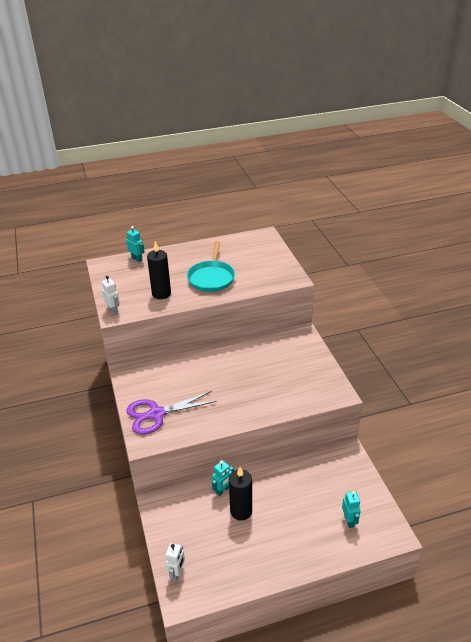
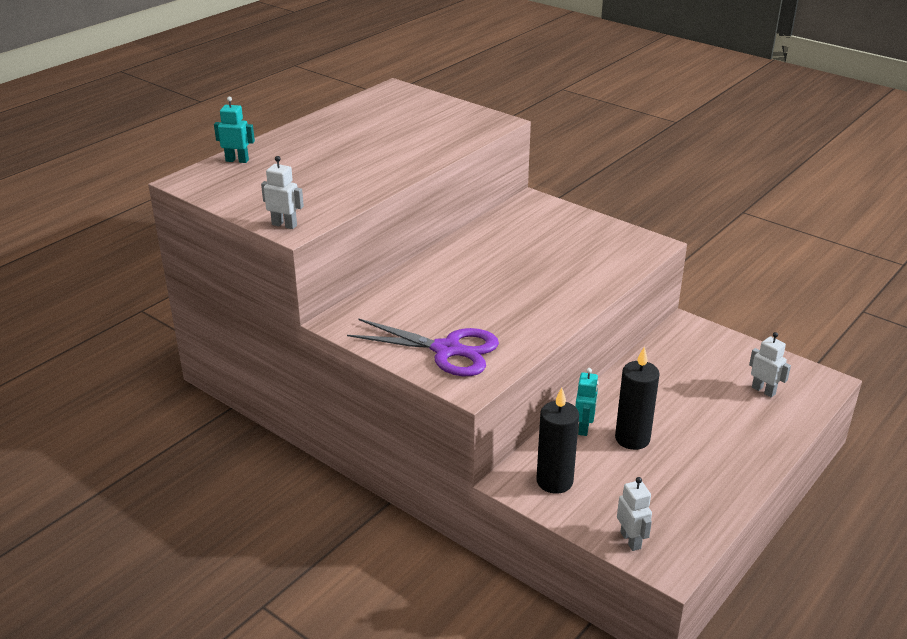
camera: 35 degrees left, 5 degrees down
purple scissors [126,391,217,435] -> purple scissors turned 105 degrees counterclockwise [347,318,499,376]
black candle [147,241,171,299] -> black candle moved to [536,387,579,494]
turquoise pan [187,241,235,292] -> none
turquoise robot [342,491,361,528] -> white robot [749,332,791,397]

